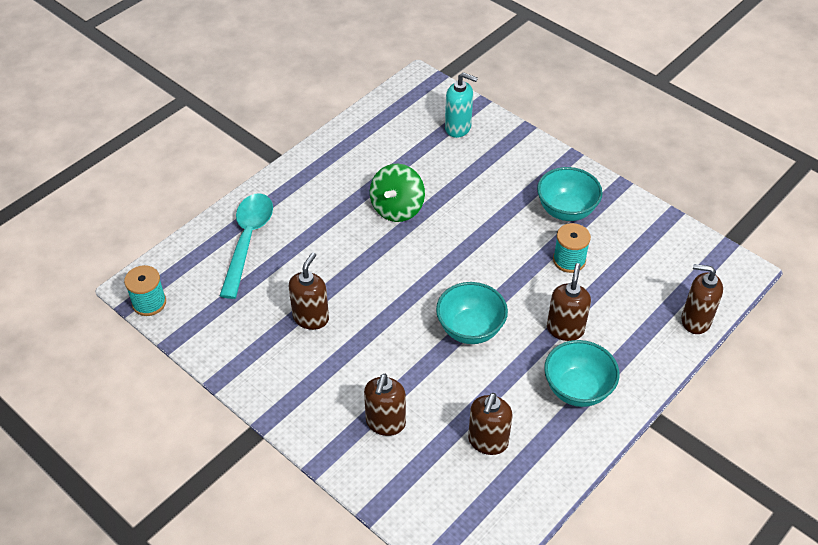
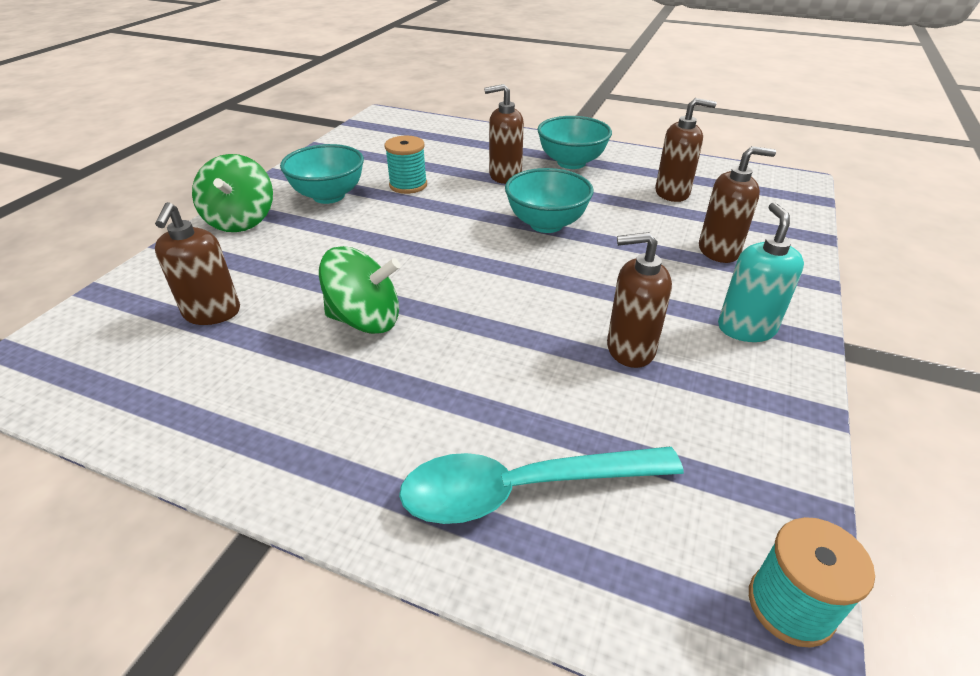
camera: 110 degrees left, 10 degrees down
turquoise soap dispenser [445,72,478,138] -> turquoise soap dispenser moved to [718,202,804,342]
brown soap dispenser [681,264,723,334] -> brown soap dispenser moved to [155,202,240,325]
none -> green spinning top [192,154,273,232]

